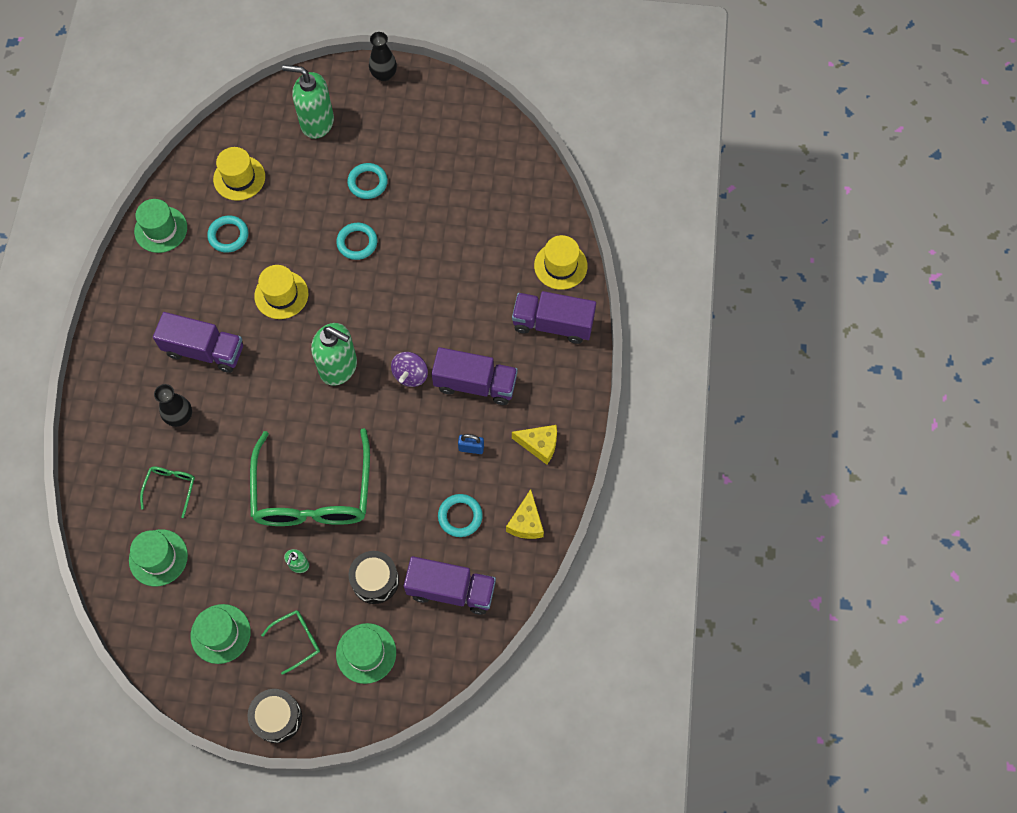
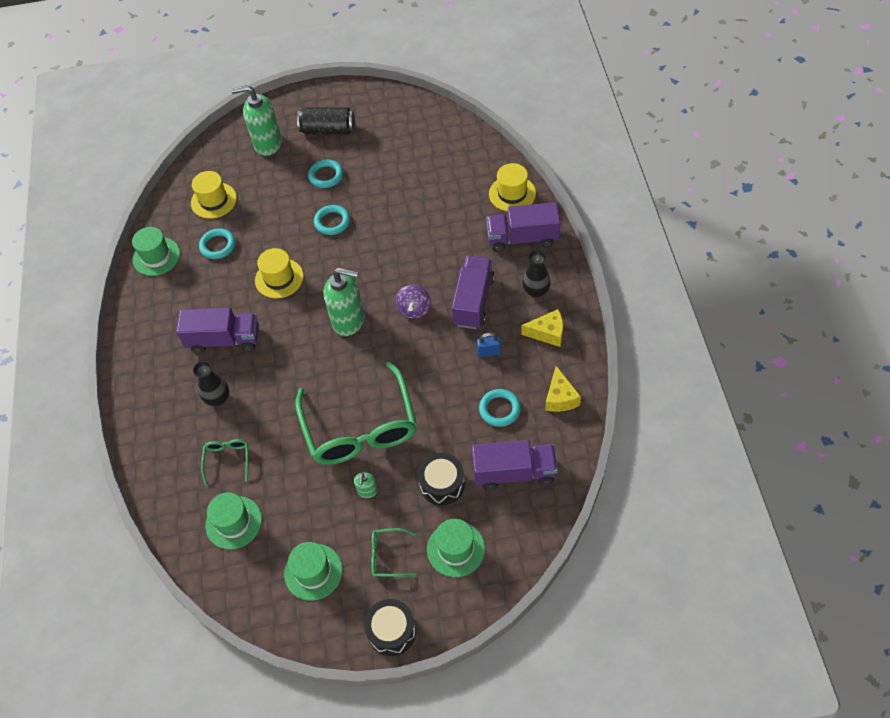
camera: 10 degrees left, 10 degrees down
green glasses [261,610,320,675] -> green glasses turned 135 degrees counterclockwise [371,528,416,577]
black vase [369,32,397,81] -> black vase moved to [522,250,551,298]
purple truck [431,347,518,405] -> purple truck turned 75 degrees counterclockwise [452,256,495,329]
none -> black can [297,107,355,135]

